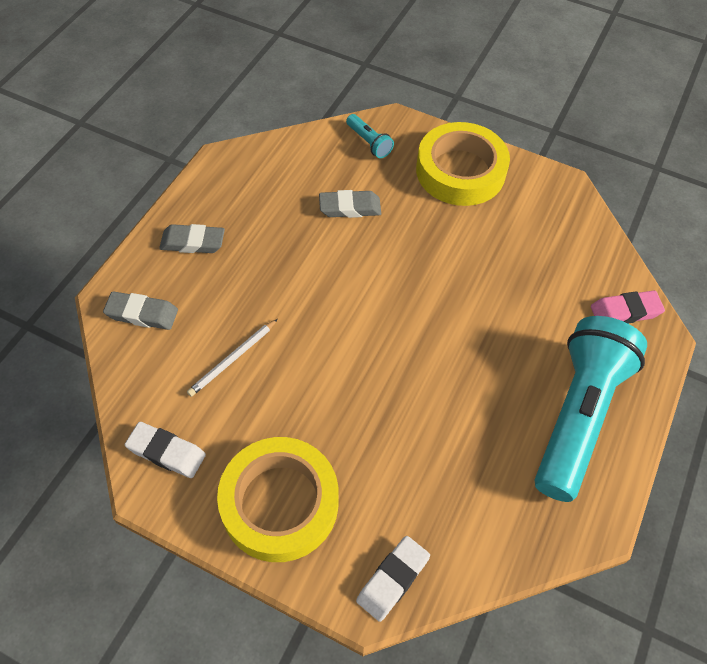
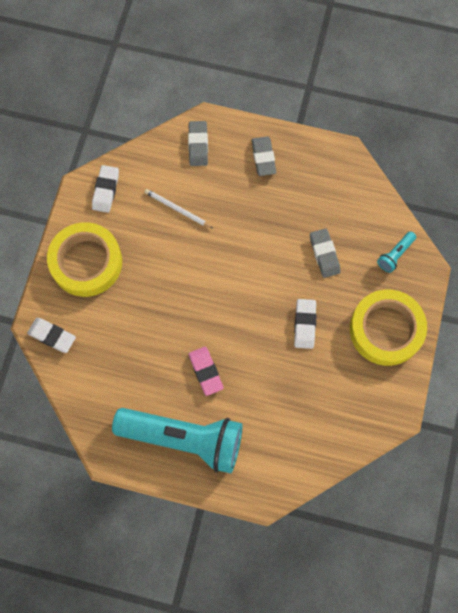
camera: 80 degrees right, 15 degrees up
pink eraser [591,291,665,324] -> pink eraser moved to [188,347,223,396]
none -> white eraser [294,299,317,349]

